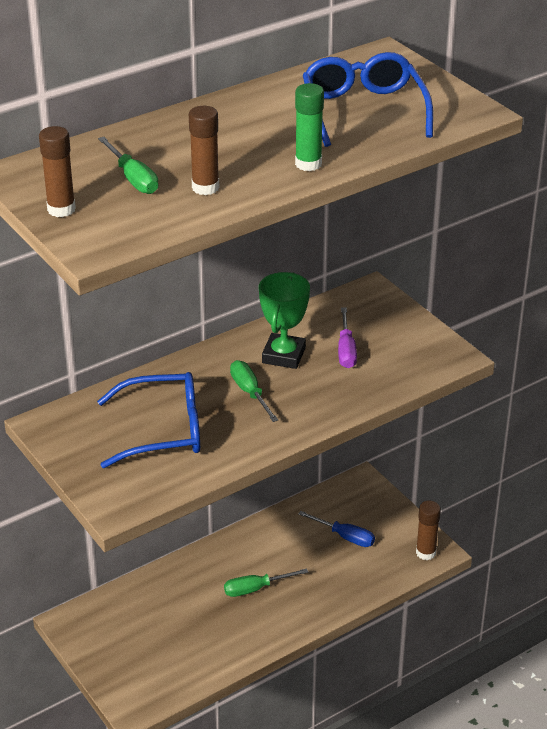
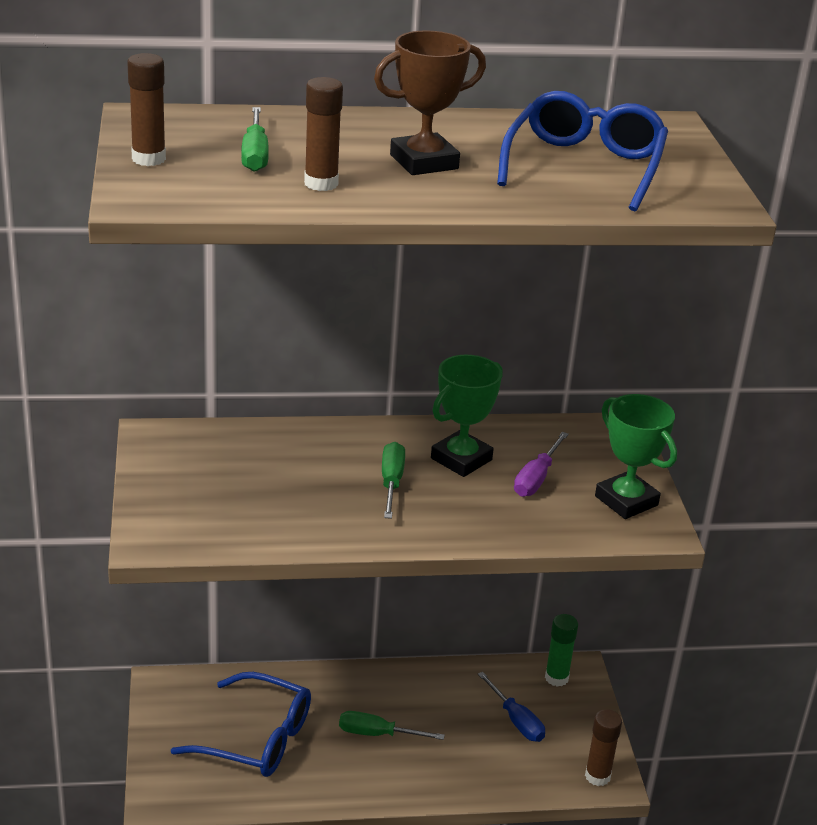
camera: 25 degrees right, 5 degrees down
blue glasses [97,372,200,468] -> blue glasses moved to [171,672,311,777]
green glue stick [295,83,324,171] -> green glue stick moved to [545,614,578,687]
none -> brown trophy [374,30,486,175]
none -> green trophy [595,394,677,519]

